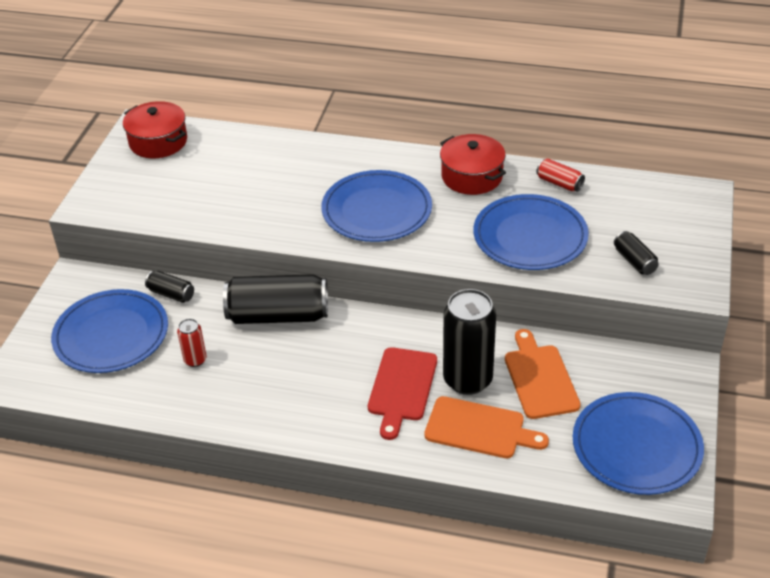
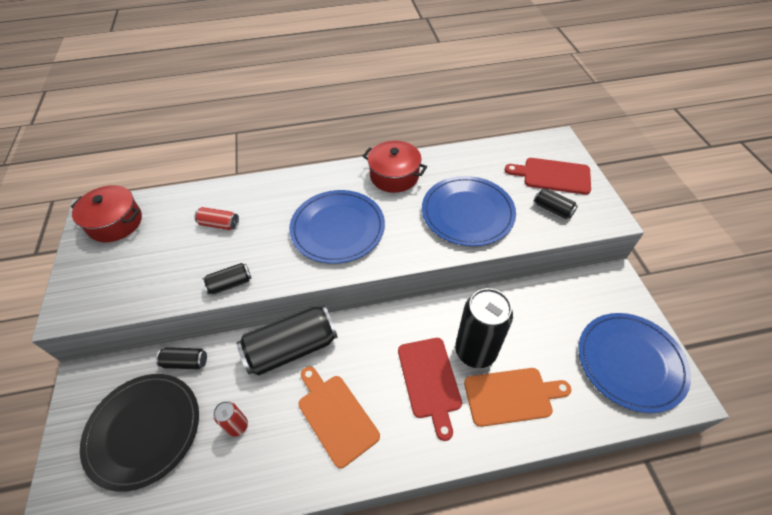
camera: 25 degrees left, 10 degrees up
blue plate [51,289,168,373] -> black plate [80,374,199,492]
orange cutting board [505,329,581,419] -> orange cutting board moved to [298,366,380,468]
red can [536,158,585,192] -> red can moved to [194,207,239,230]
none -> black can [202,263,252,295]
none -> red cutting board [505,158,591,195]

